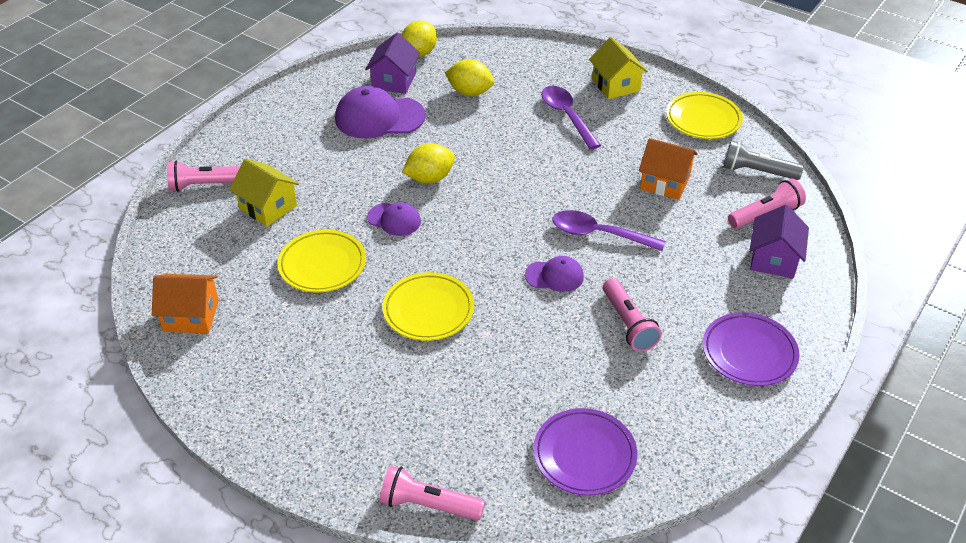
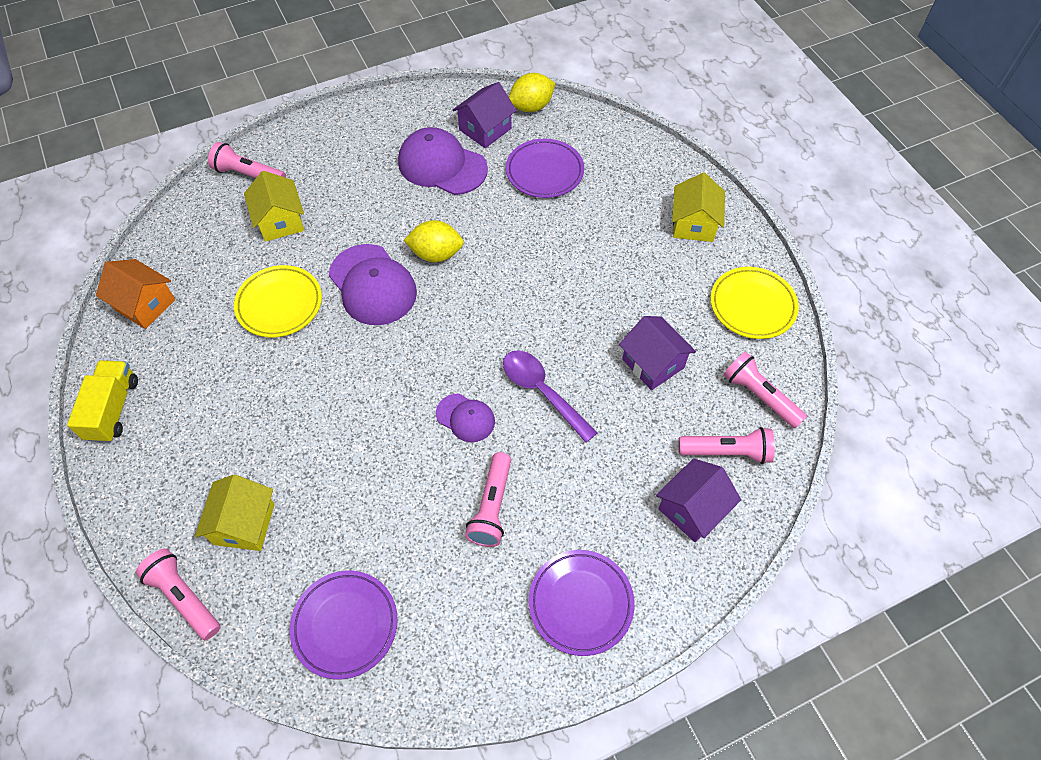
camera: 30 degrees right, 15 degrees up
purple cap [367,202,421,236] -> purple cap [329,244,417,325], size x1.80
yellow plate [382,272,474,341] -> none
yellow lemon [445,59,494,96] -> purple plate [506,139,584,198]
purple spoon [541,86,601,150] -> none
orange house [639,138,698,200] -> purple house [619,316,696,390]
grey flashlight [723,140,804,180] -> pink flashlight [723,351,807,428]
none -> yellow truck [67,360,138,443]
none -> yellow house [195,475,275,551]

